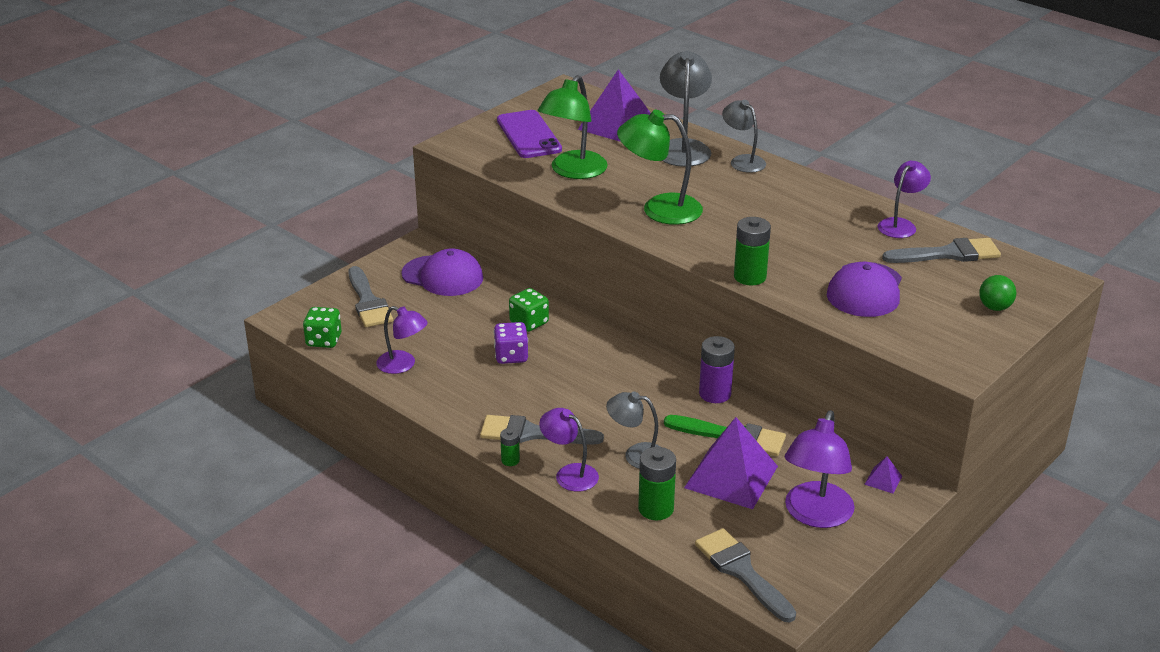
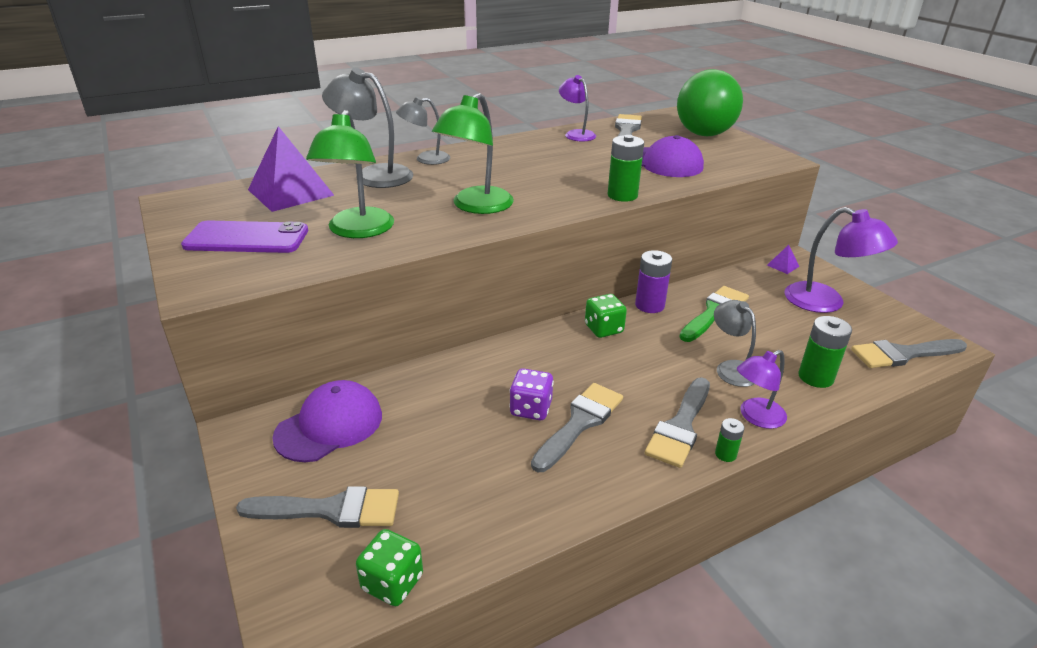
camera: 70 degrees left, 0 degrees up
purple lamp [376,306,428,374] -> none
green dice [509,288,549,332] -> green dice moved to [585,294,627,338]
green lamp [538,75,608,179] -> green lamp turned 45 degrees clockwise [306,110,394,238]
grey lamp [606,392,661,469] -> grey lamp turned 120 degrees clockwise [714,300,756,387]
purple pyramid [684,417,778,509] -> none
green ball [979,275,1016,311] -> green ball [677,69,743,136], size x2.37
none -> grey brush [531,383,623,472]

